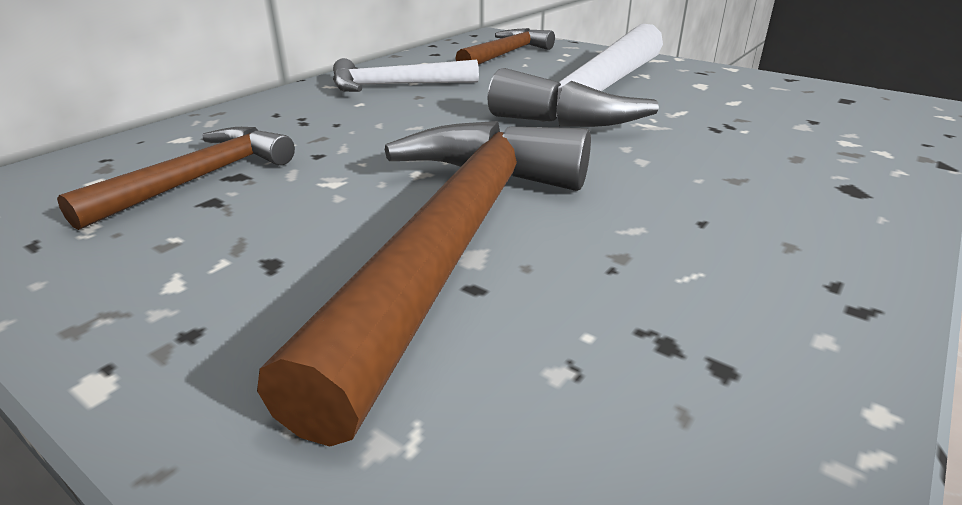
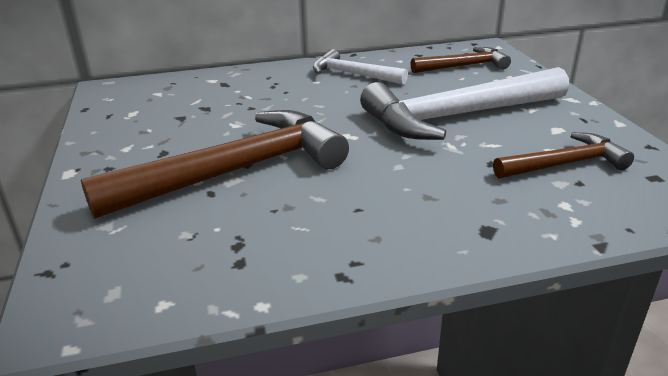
camera: 40 degrees right, 0 degrees up
brown hammer [57,127,295,230] -> brown hammer moved to [493,132,634,179]

